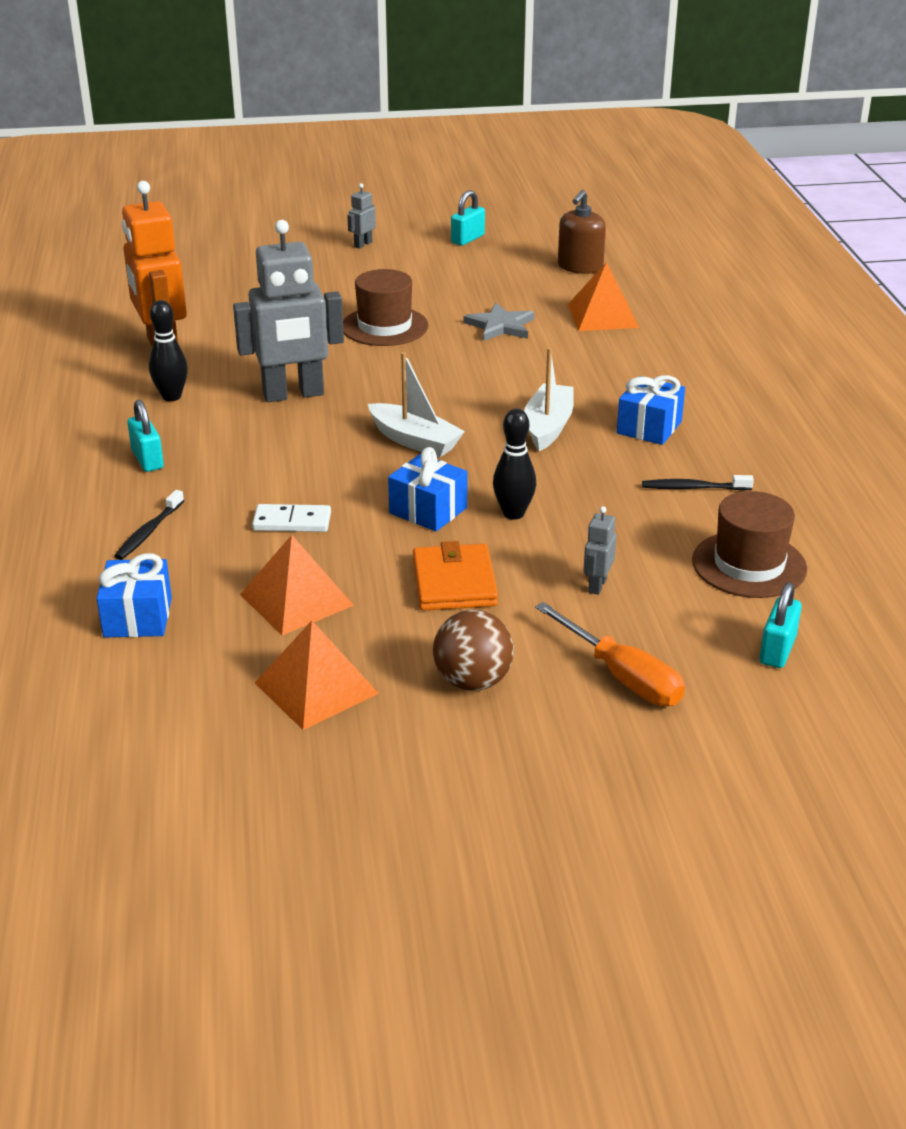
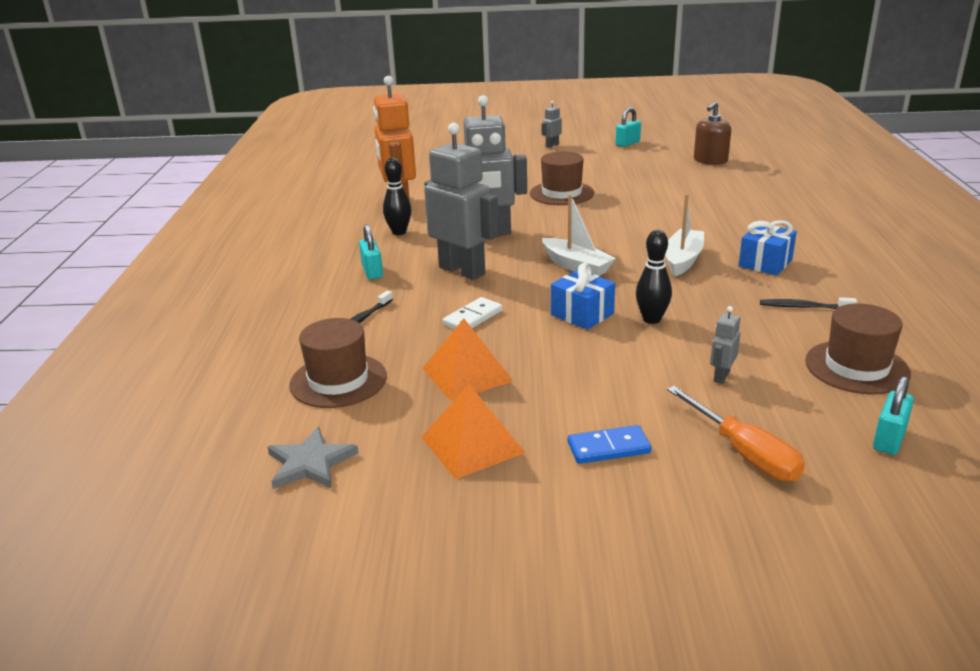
camera: 10 degrees right, 5 degrees down
blue gift [96,553,172,637] -> brown hat [289,318,387,408]
white domino [252,504,331,532] -> white domino turned 60 degrees counterclockwise [442,297,503,329]
orange wallet [413,541,498,611] -> none
brown ball [433,610,514,691] -> blue domino [568,425,651,464]
grey star [464,303,535,341] -> grey star moved to [268,427,359,489]
orange pyramid [568,262,639,331] -> none
none -> grey robot [424,123,499,280]

